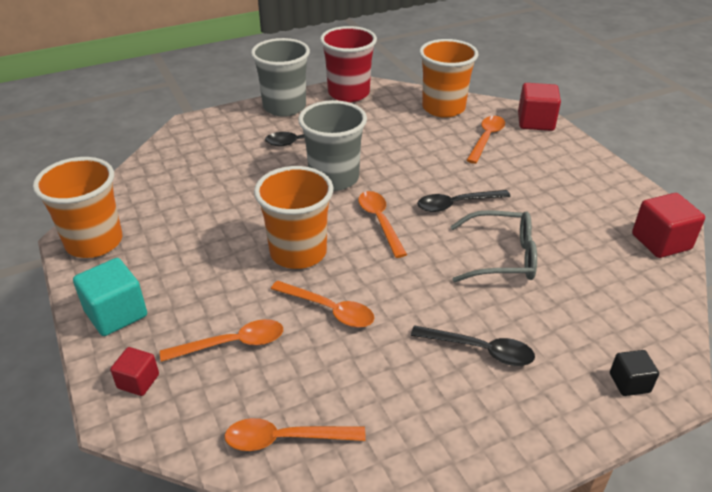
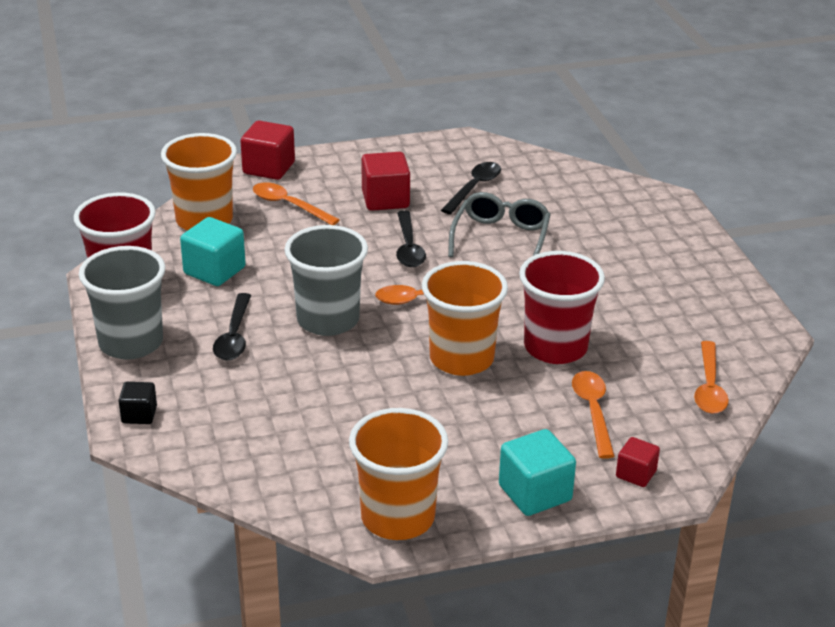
camera: 80 degrees left, 5 degrees down
orange spoon [271,281,374,328] -> red cup [519,251,605,364]
black spoon [411,325,535,366] -> black spoon moved to [441,162,501,214]
black cube [610,350,659,396] -> black cube moved to [118,382,157,424]
red cube [632,193,705,258] -> red cube moved to [361,152,410,211]
none -> turquoise cube [180,217,246,286]

